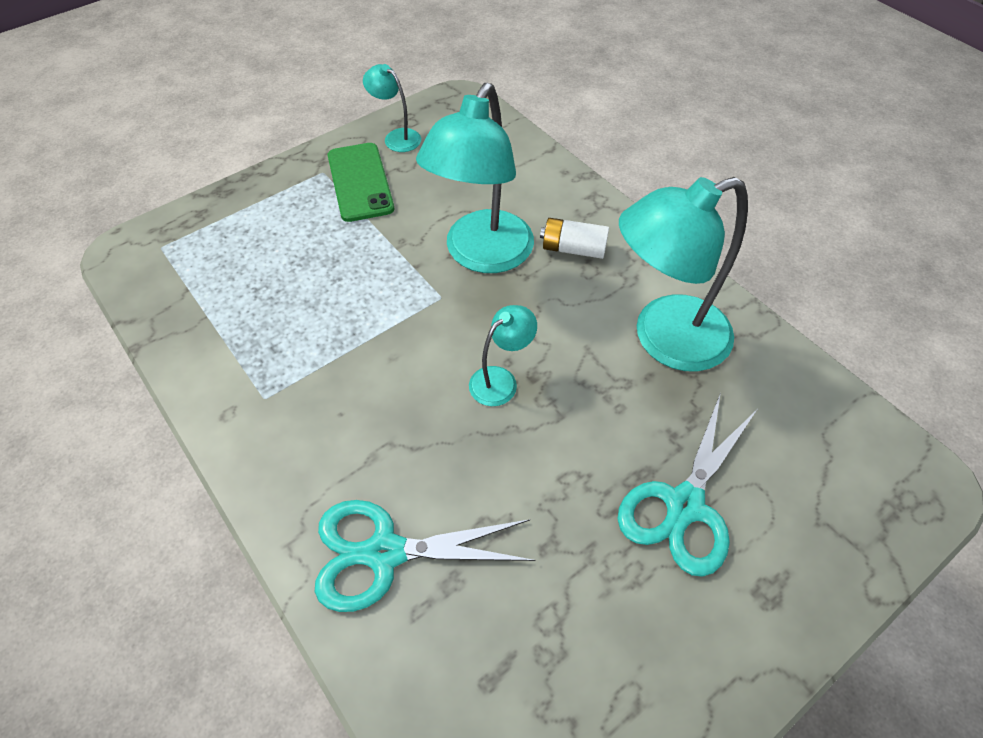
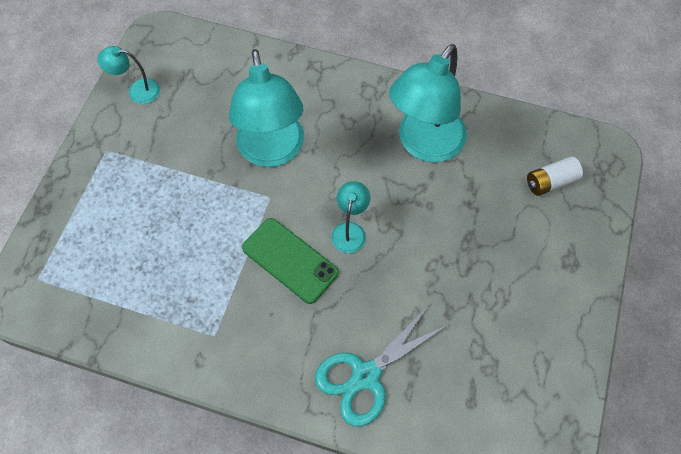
camera: 35 degrees left, 10 degrees up
green phone [328,143,394,222] -> green phone moved to [242,218,339,304]
white battery [540,218,609,259] -> white battery moved to [527,156,583,196]
turquoise scissors [617,393,757,577] -> none

